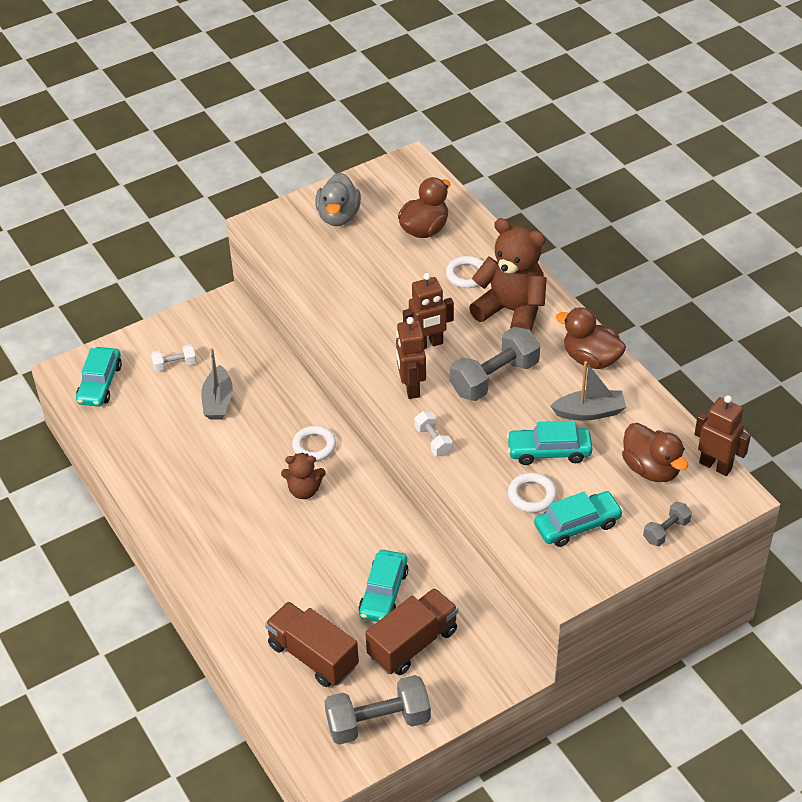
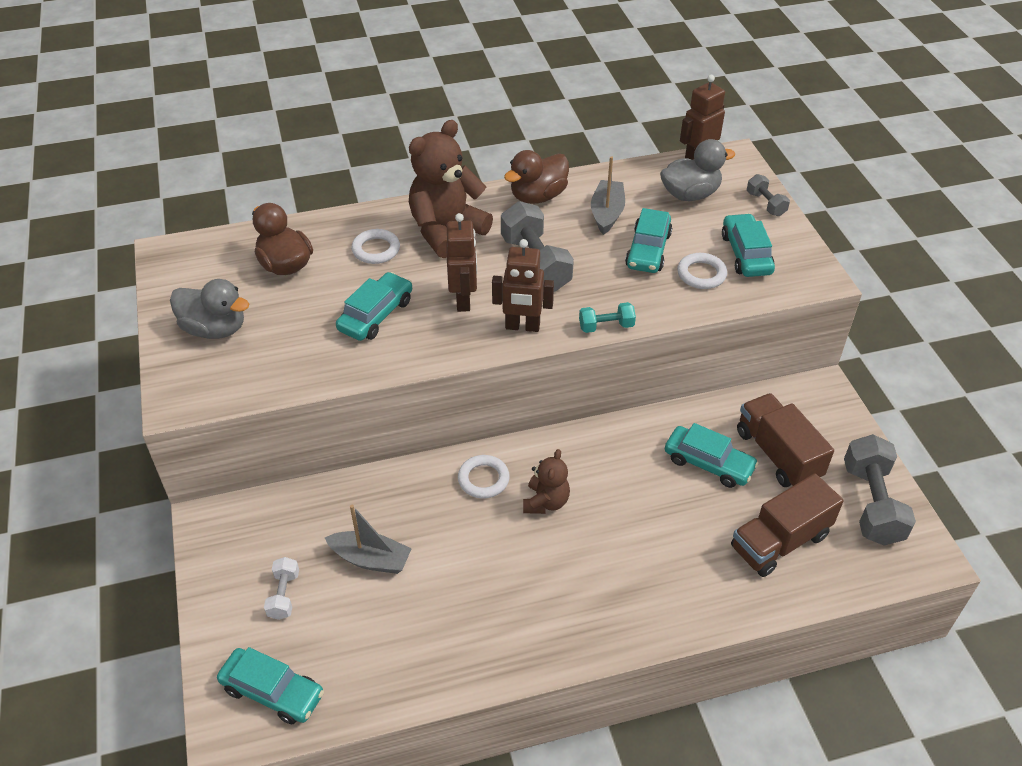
camera: 75 degrees left, 0 degrees up
white dumbbell [414,411,452,456] -> turquoise dumbbell [579,302,636,333]
brown duck [622,423,688,482] -> grey duck [660,139,735,201]
none -> turquoise car [336,272,412,341]

